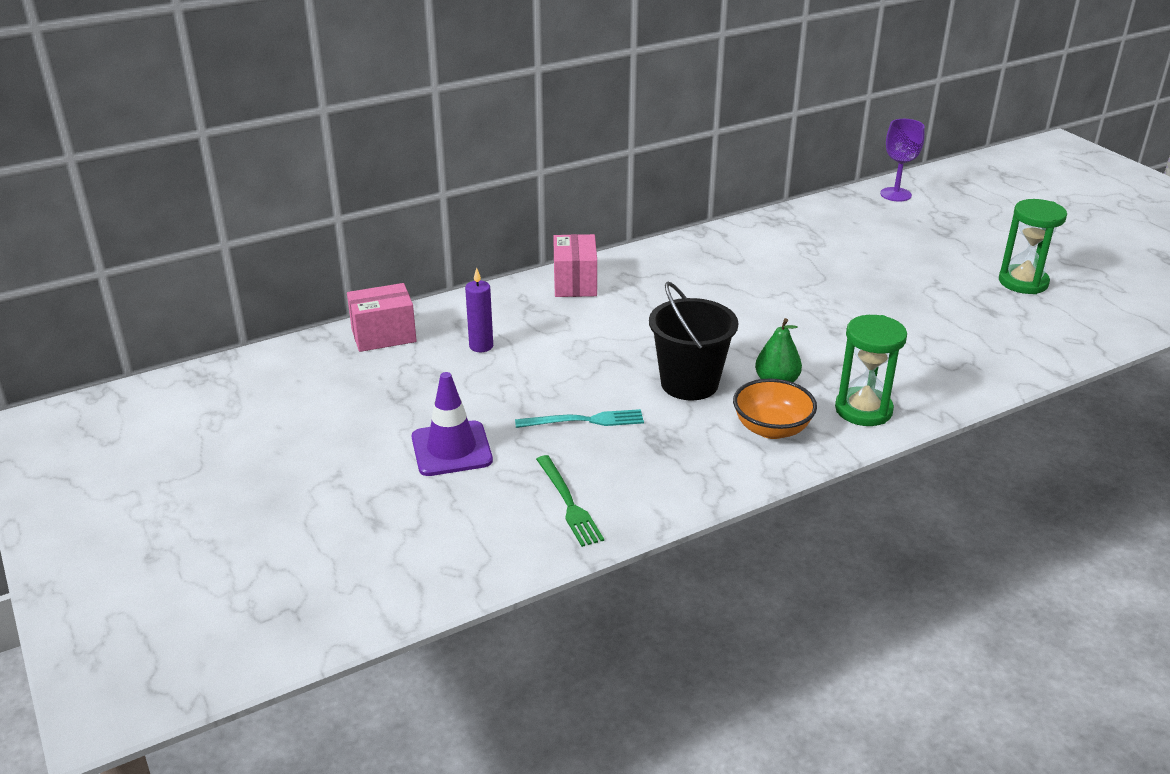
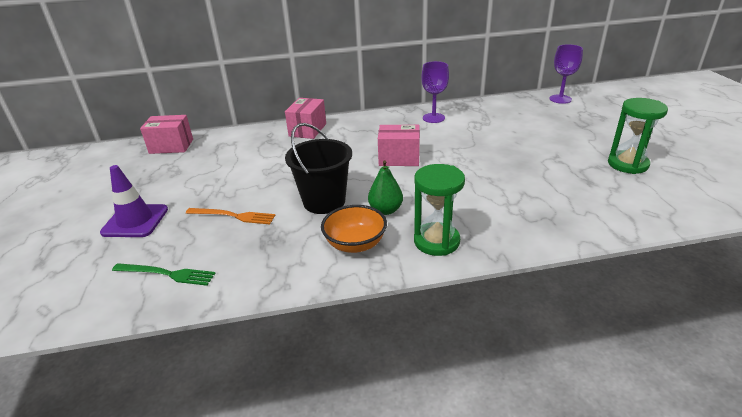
camera: 20 degrees right, 0 degrees up
purple candle [465,268,493,352] -> none
turquoise fork [515,409,644,428] -> orange fork [186,208,276,225]
green fork [536,455,604,547] -> green fork turned 75 degrees counterclockwise [112,263,216,286]
none -> pink box [378,125,420,166]
none -> purple goblet [421,61,449,123]

